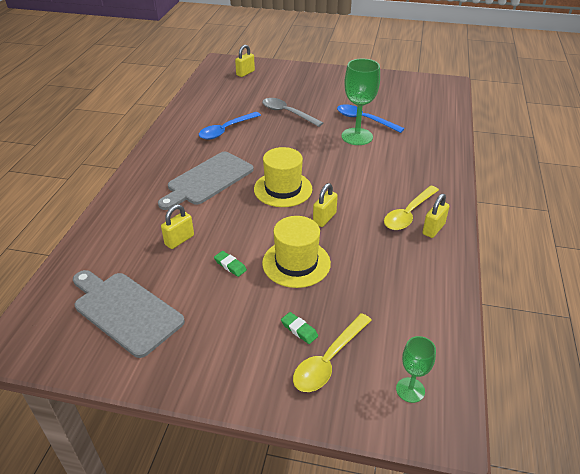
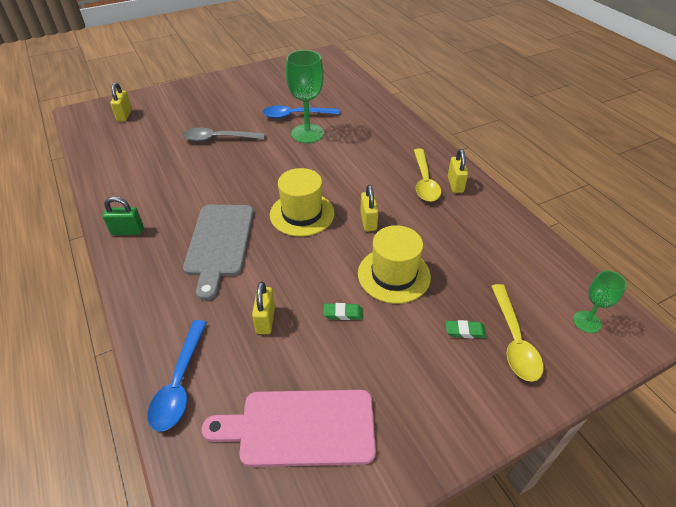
camera: 40 degrees left, 5 degrees up
grey cutting board [73,270,185,358] -> pink cutting board [202,390,376,467]
blue spoon [199,112,261,140] -> blue spoon moved to [148,320,207,431]
none -> green padlock [103,196,144,235]

